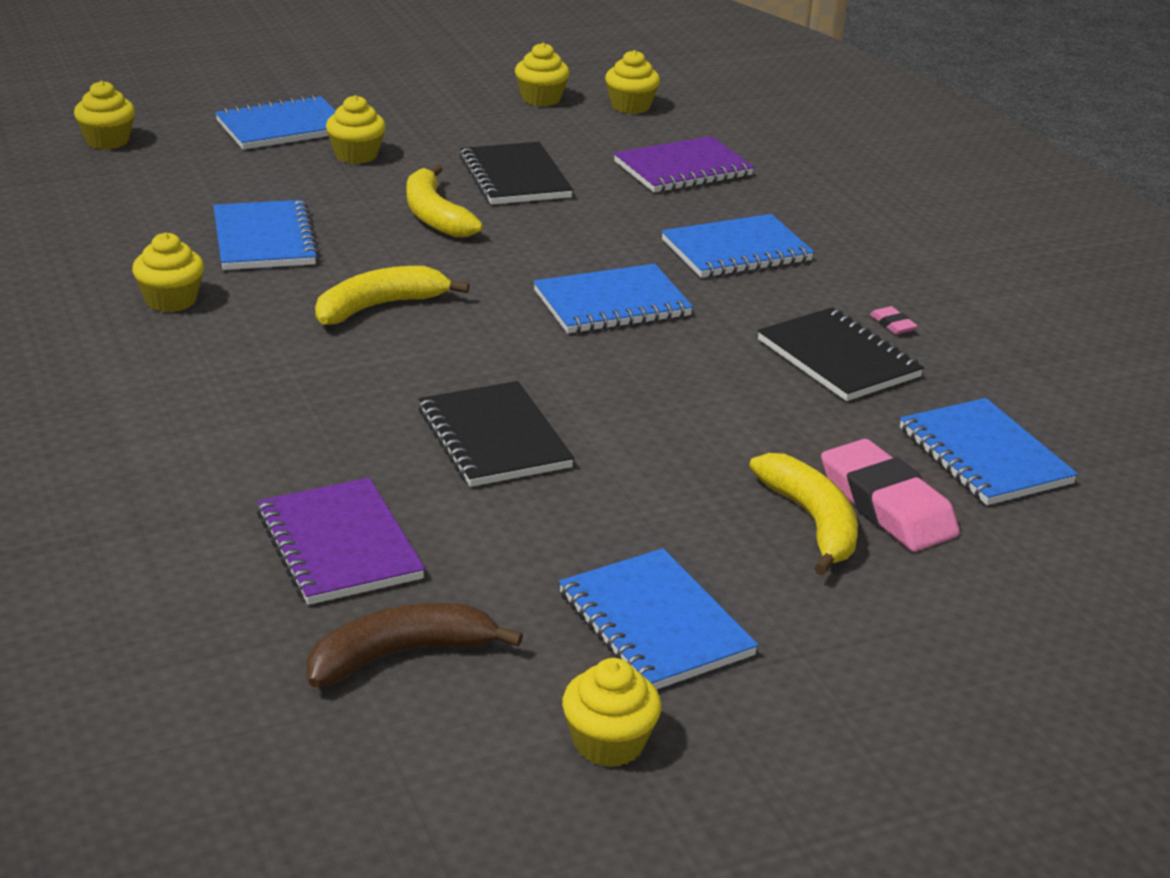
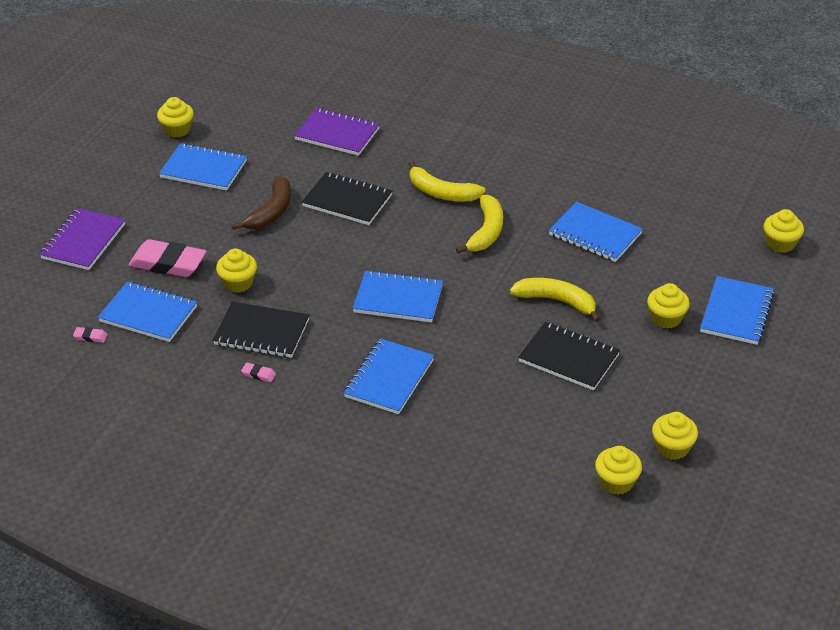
camera: 140 degrees right, 10 degrees up
yellow cupcake [132,233,204,312] -> yellow cupcake moved to [216,248,257,293]
brown banana [307,603,523,687] -> brown banana moved to [231,176,291,230]
blue notebook [533,264,693,333] -> blue notebook turned 75 degrees clockwise [353,270,443,322]
purple notebook [614,136,754,192] -> purple notebook moved to [39,208,125,270]
yellow banana [749,453,858,576] -> yellow banana moved to [409,161,486,201]
none -> pink eraser [73,327,108,343]

